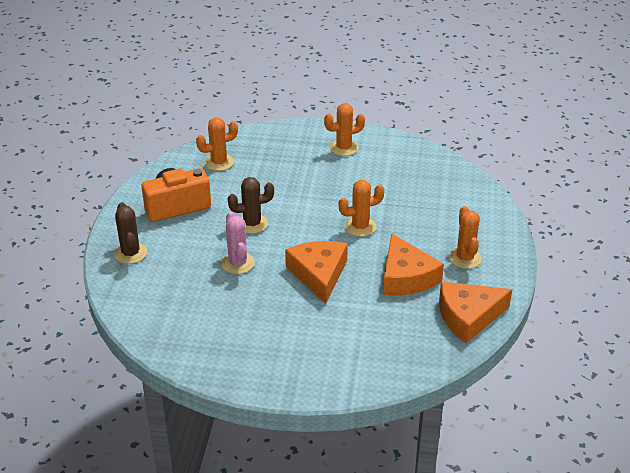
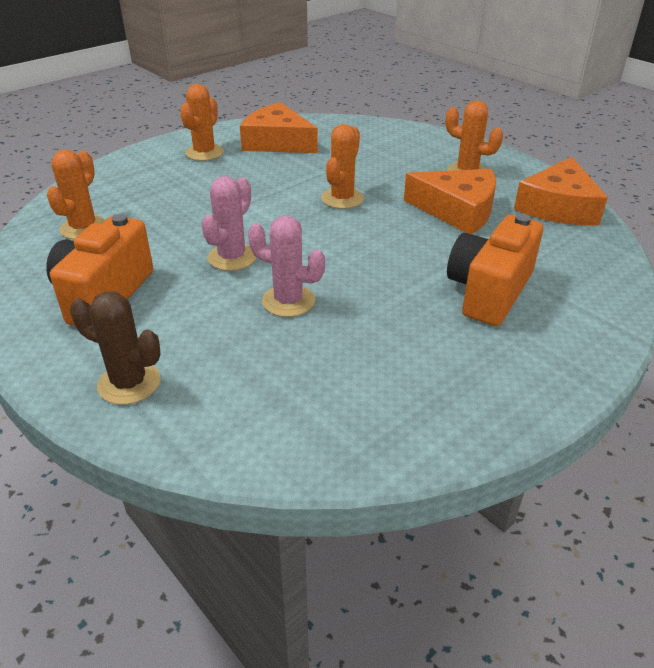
camera: 50 degrees left, 0 degrees up
brown cactus [228,177,274,234] -> pink cactus [201,176,256,271]
orange cheese [285,241,348,304] -> orange cheese moved to [240,102,318,153]
none -> orange camera [447,214,543,326]

